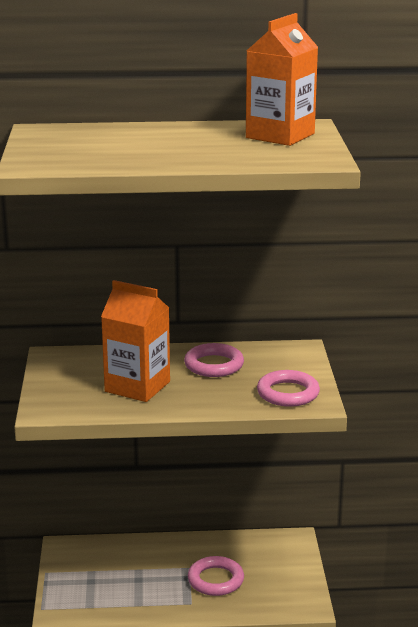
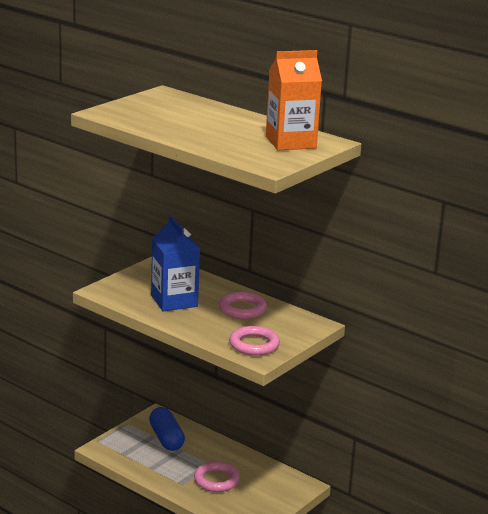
camera: 40 degrees right, 0 degrees up
orange carton [101,280,170,402] -> blue carton [151,215,200,311]
none -> blue capsule [149,407,185,451]

